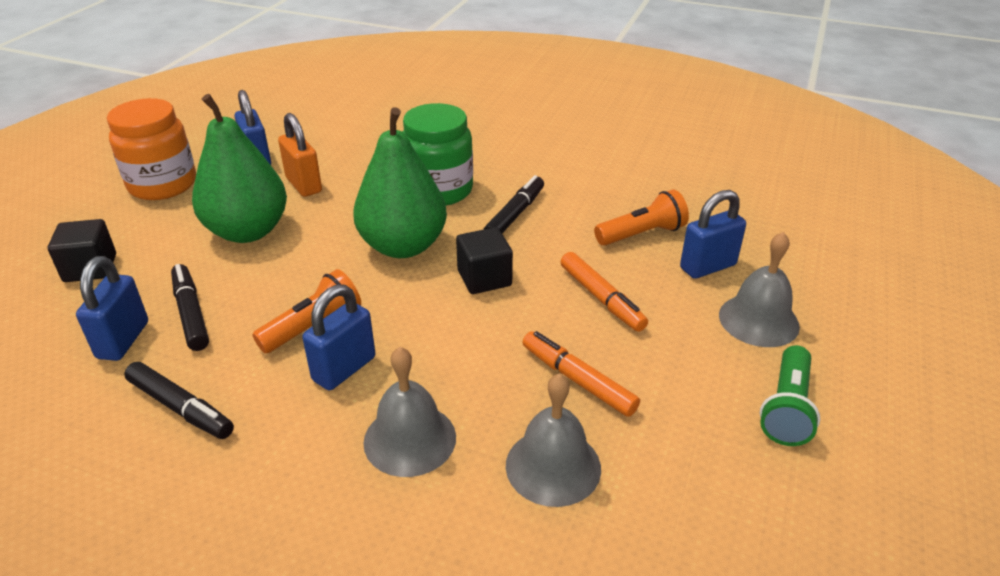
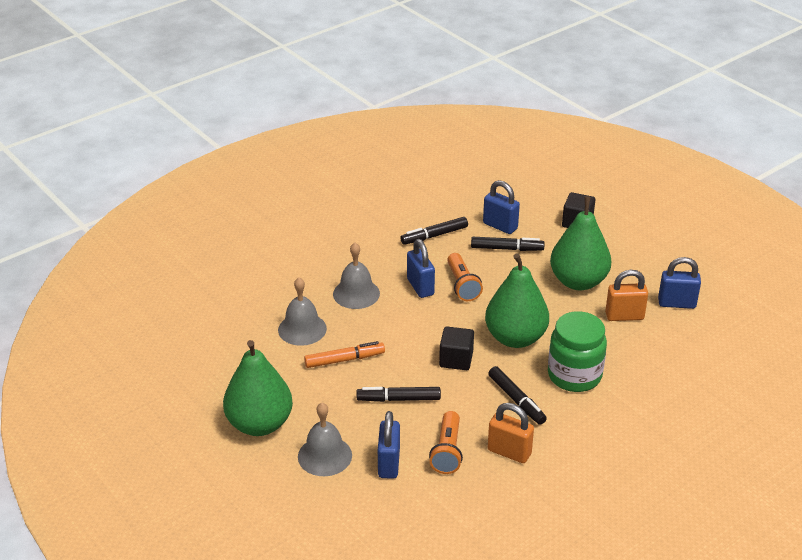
camera: 120 degrees right, 0 degrees up
orange jar [107,98,196,200] -> none
orange marker [561,252,648,332] -> black marker [356,387,441,402]
green flashlight [760,345,820,446] -> green pear [223,340,293,436]
none -> orange padlock [488,403,534,463]

